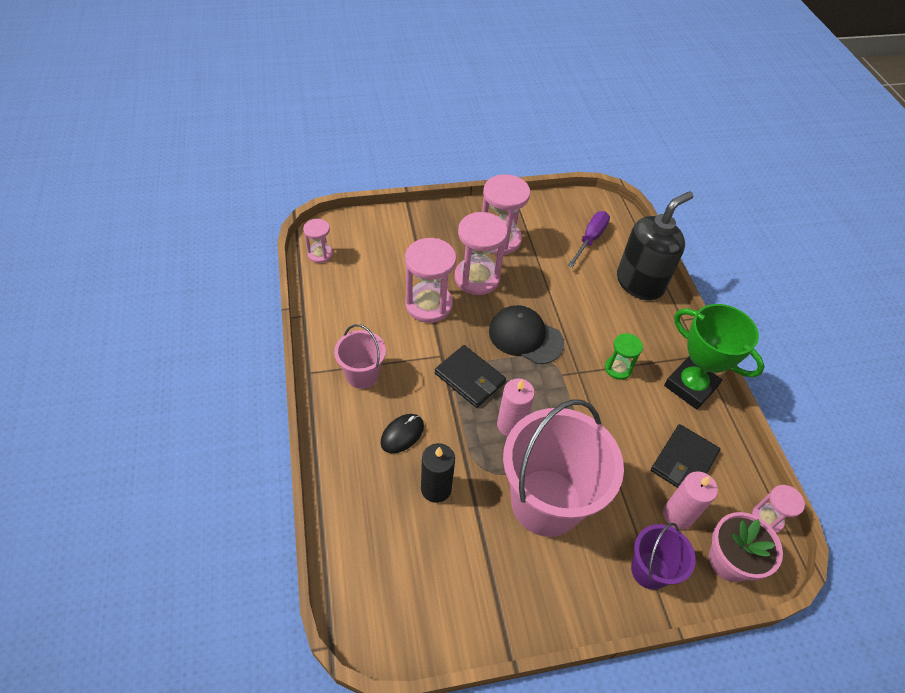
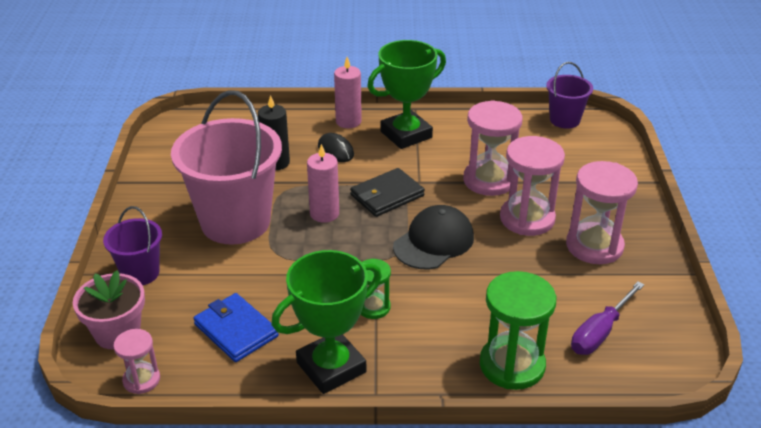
camera: 105 degrees right, 15 degrees down
pink hourglass [303,219,333,263] -> purple bucket [546,62,593,129]
pink bucket [334,324,386,389] -> green trophy [367,40,446,149]
purple screwdriver [568,211,610,267] -> purple screwdriver turned 90 degrees clockwise [571,281,644,355]
black soap dispenser [617,191,693,300] -> green hourglass [480,271,556,390]
black wallet [651,424,720,488] -> blue wallet [193,293,279,362]
pink candle [663,471,718,530] -> pink candle moved to [334,57,362,128]

